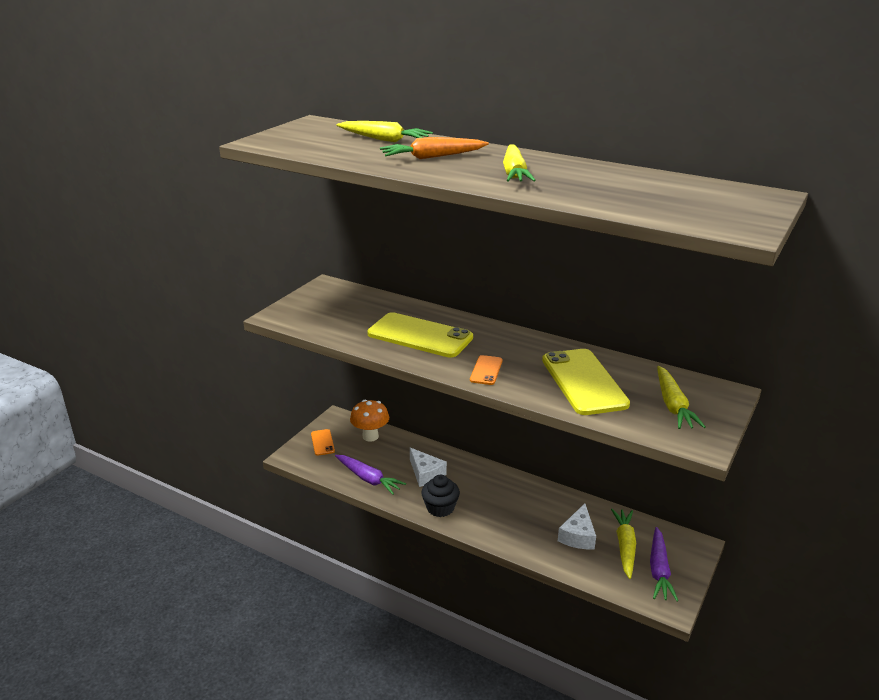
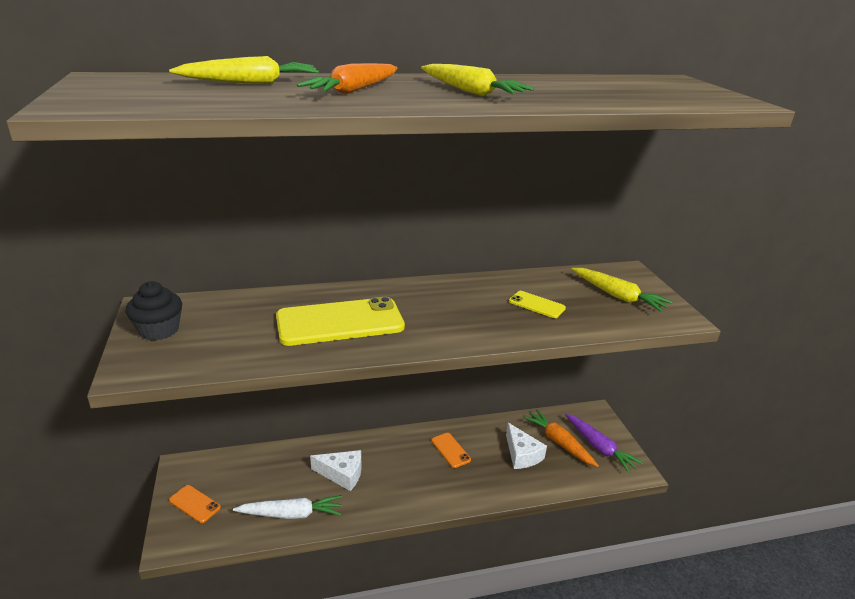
camera: 45 degrees left, 0 degrees up
purple carrot [335,455,406,495] -> white carrot [233,495,342,519]
orange mushroom [350,400,389,442] -> none
black cupcake [421,475,460,517] -> black cupcake moved to [126,281,182,341]
orange phone [470,355,503,385] -> orange phone moved to [431,433,471,468]
yellow phone [542,349,630,415] -> yellow phone [509,291,566,318], size x0.47
yellow carrot [611,509,636,579] -> orange carrot [523,410,599,467]

